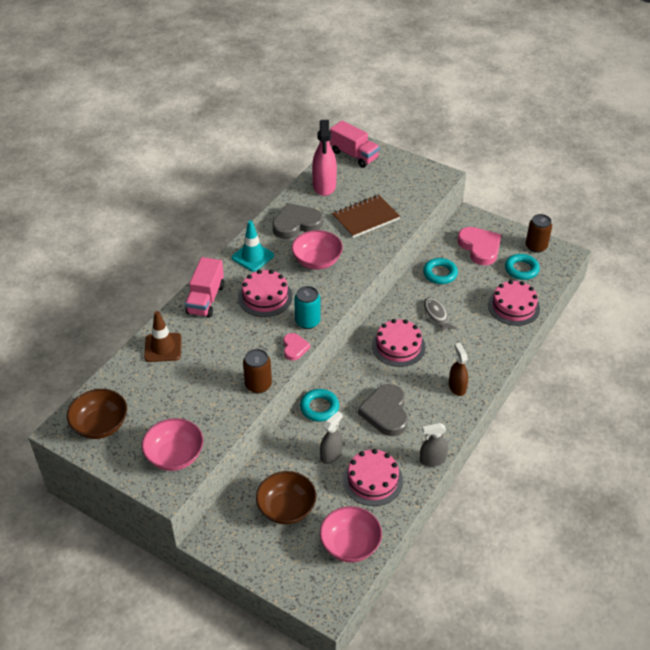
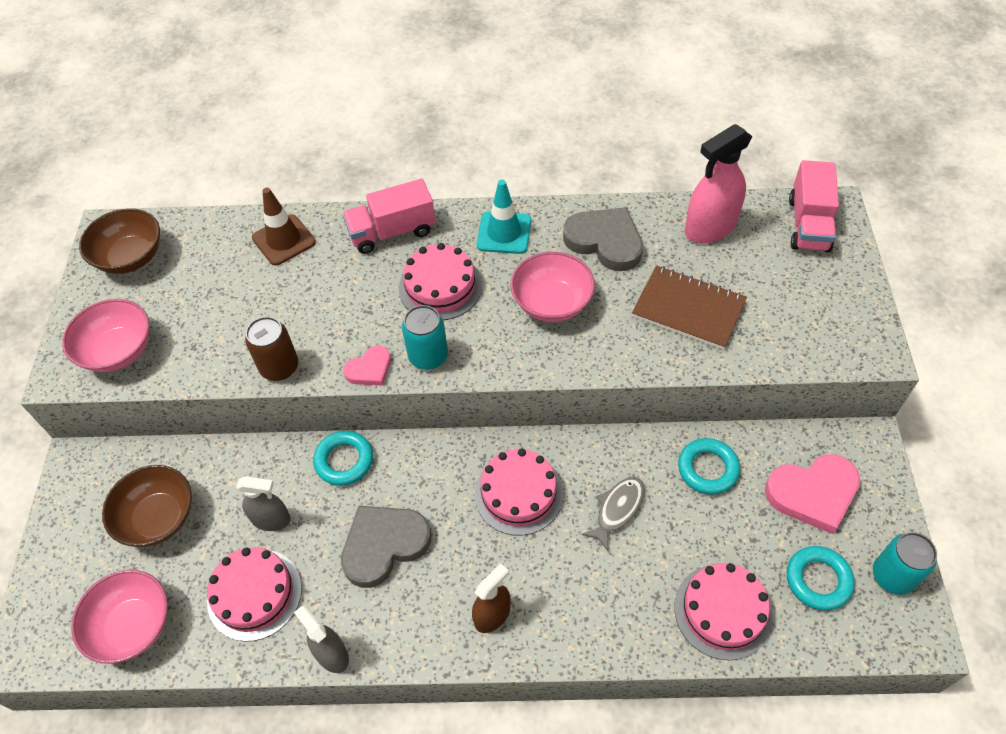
camera: 60 degrees right, 10 degrees up
pink heart [457,227,501,265] -> pink heart turned 45 degrees clockwise [765,454,860,534]
brown can [526,214,552,253] -> turquoise can [873,532,937,595]

